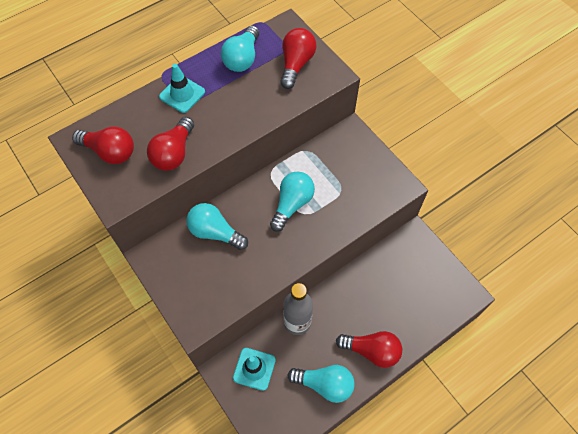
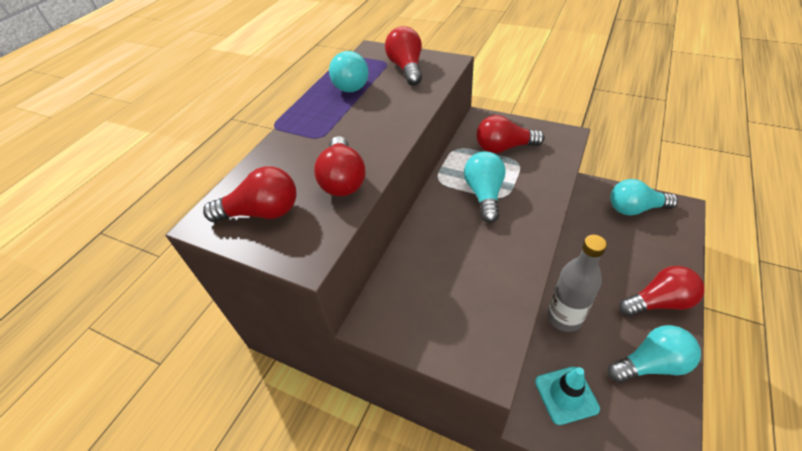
camera: 25 degrees left, 15 degrees down
turquoise traffic cone [159,64,205,113] -> none
turquoise light bulb [186,203,248,250] -> turquoise light bulb moved to [610,179,678,216]
none -> red light bulb [476,115,545,153]

